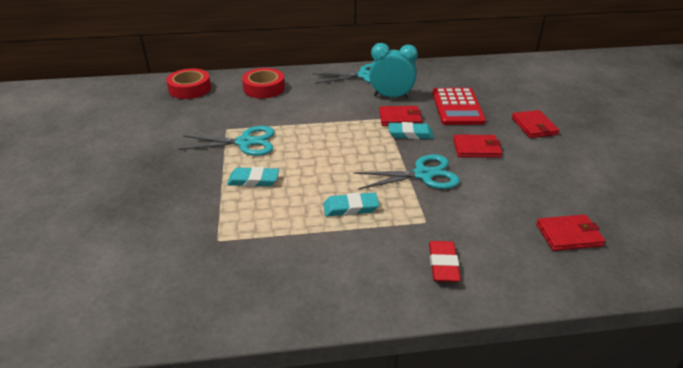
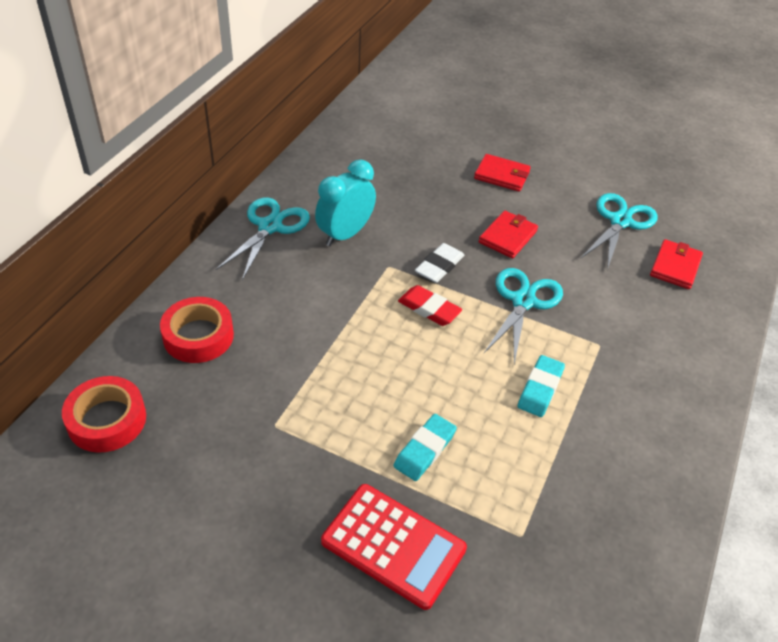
camera: 60 degrees left, 10 degrees up
turquoise scissors [179,126,275,156] -> turquoise scissors moved to [581,193,657,270]
red wallet [379,106,422,126] -> none
turquoise eraser [388,122,433,139] -> white eraser [415,243,464,283]
red eraser [429,241,461,282] -> red eraser moved to [398,285,462,326]
red calculator [432,88,486,125] -> red calculator moved to [321,484,467,610]

